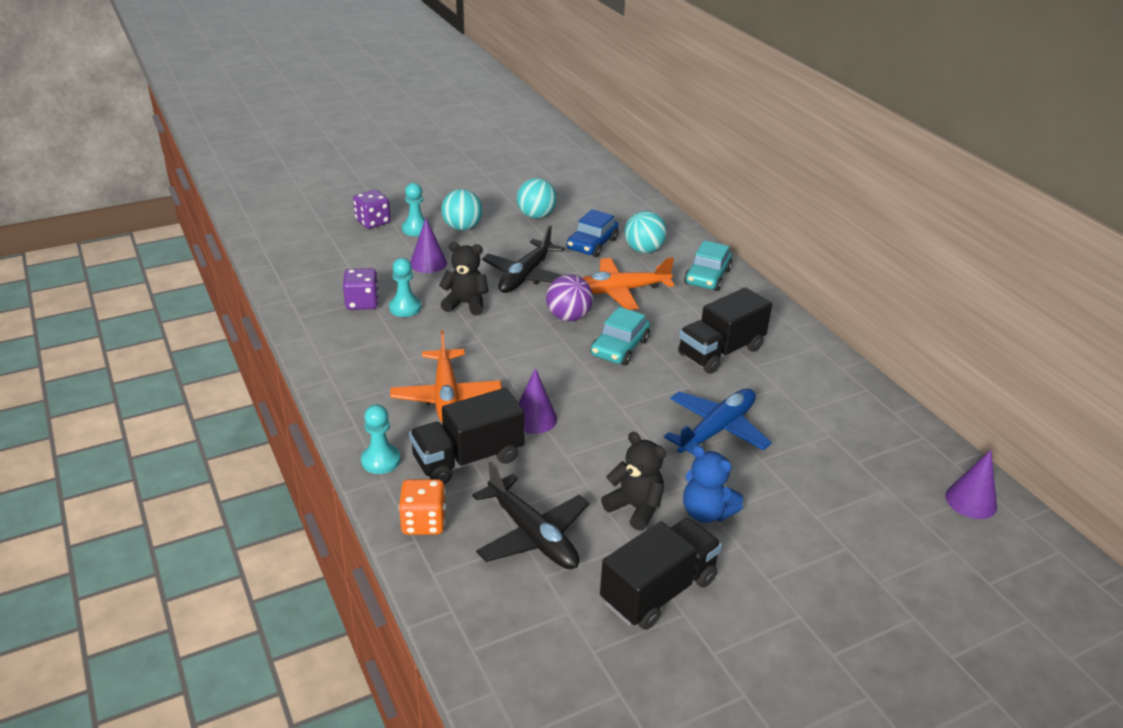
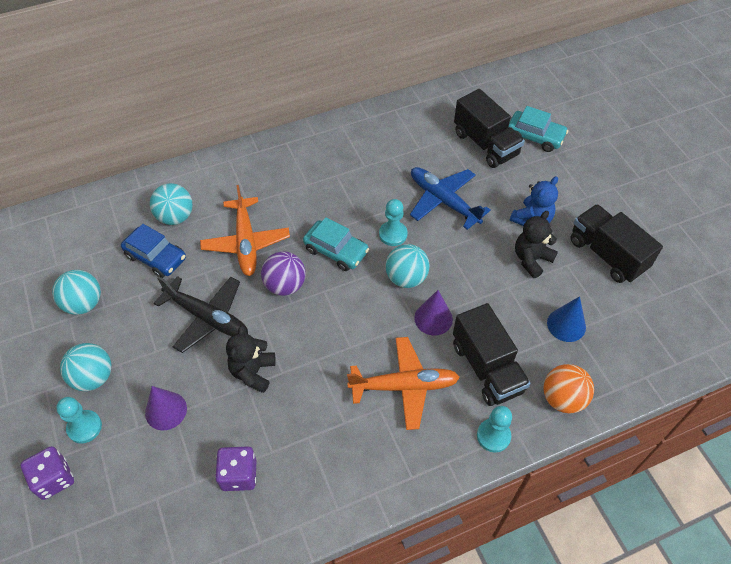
camera: 85 degrees left, 20 degrees up
turquoise pawn [389,258,421,317] -> turquoise pawn moved to [379,199,408,246]
orange dice [399,479,446,535] -> orange ball [543,364,594,414]
black plane [472,462,589,569] -> blue cone [547,296,586,342]
black truck [678,287,772,374] -> black truck moved to [454,89,525,168]
turquoise car [684,240,732,291] -> turquoise car moved to [508,106,568,152]
purple cone [945,450,997,519] -> none
none -> turquoise ball [385,244,430,288]

